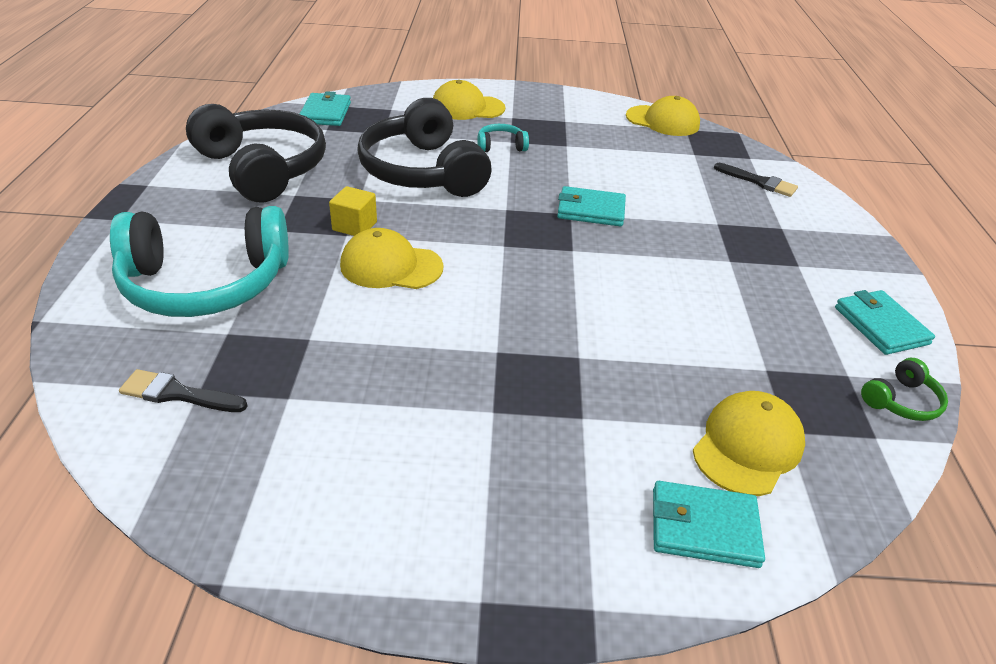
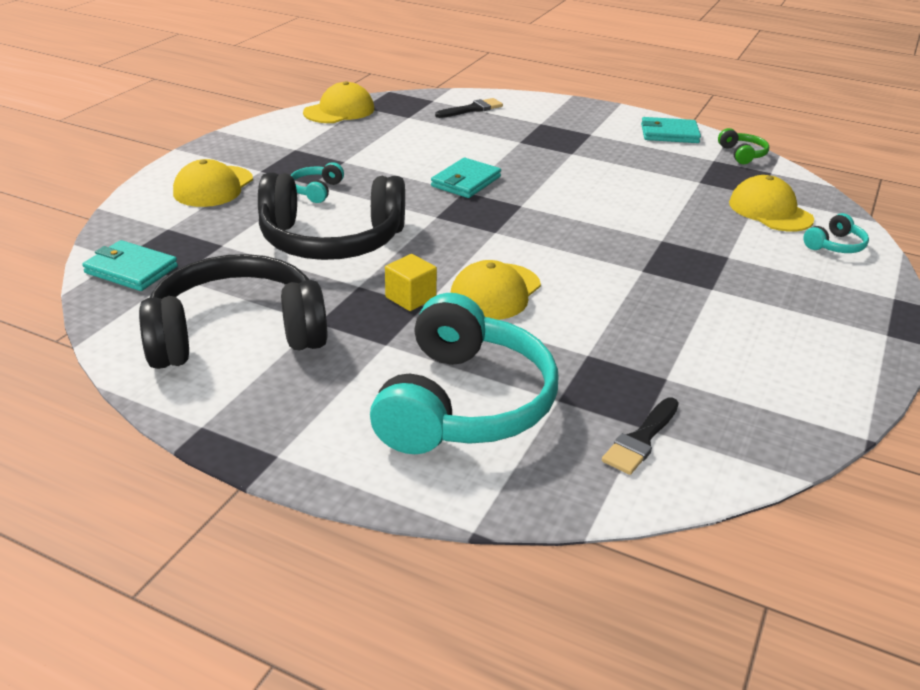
camera: 65 degrees left, 5 degrees down
turquoise wallet [653,481,765,568] -> turquoise headphones [803,213,869,253]

